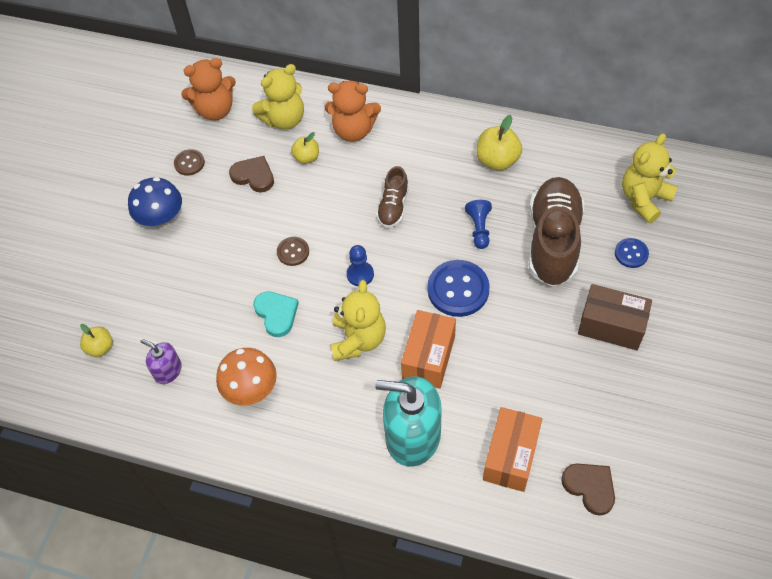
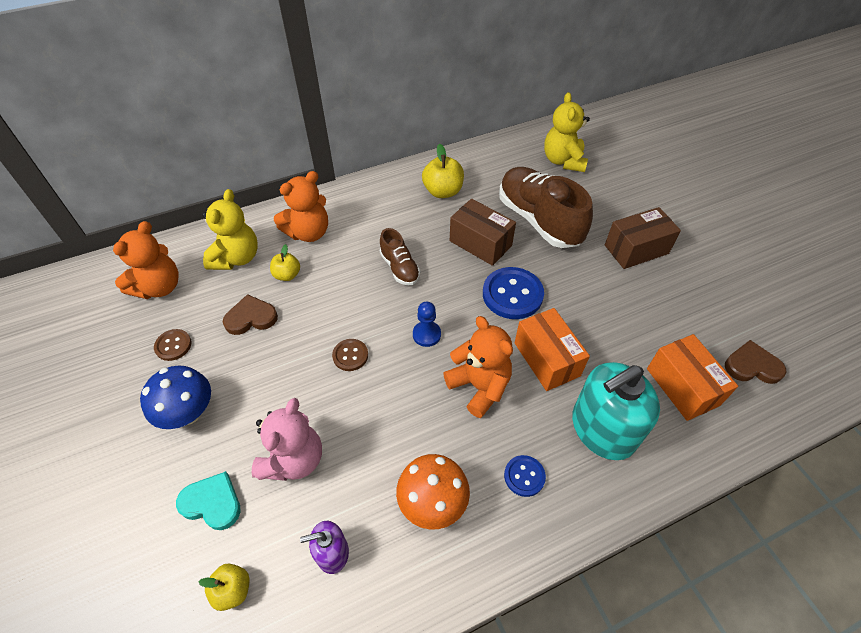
camera: 45 degrees left, 5 degrees down
turquoise heart [253,291,299,337] -> turquoise heart moved to [176,471,241,530]
yellow teddy bear [331,280,386,361] -> orange teddy bear [443,316,513,418]
blue pawn [465,200,492,249] -> brown box [450,198,516,266]
blue button [615,238,649,268] -> blue button moved to [504,455,546,497]
none -> pink teddy bear [252,398,322,481]

